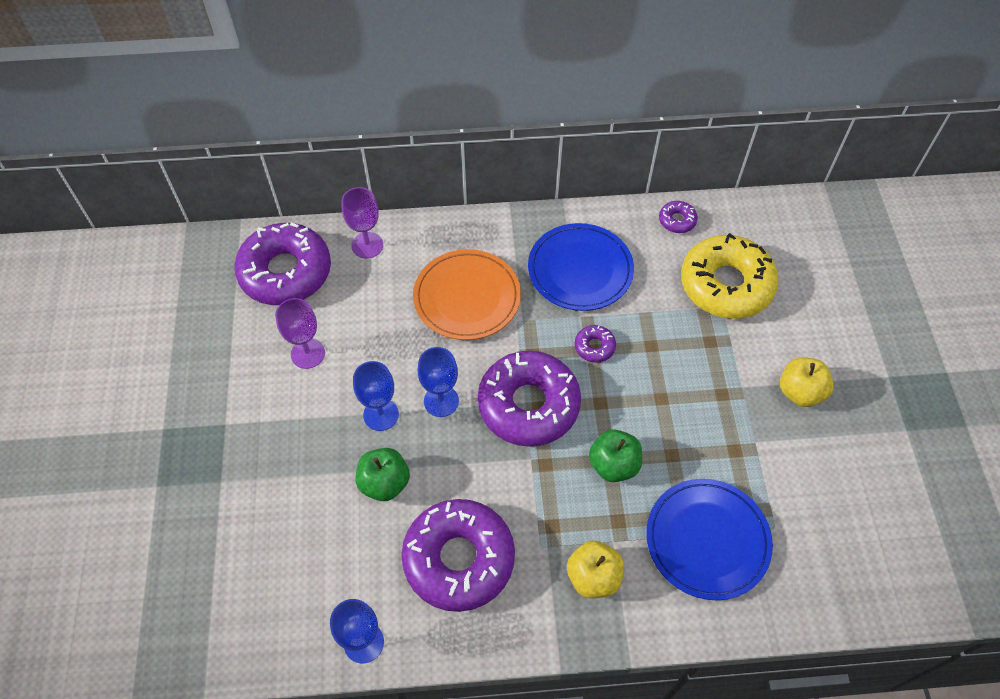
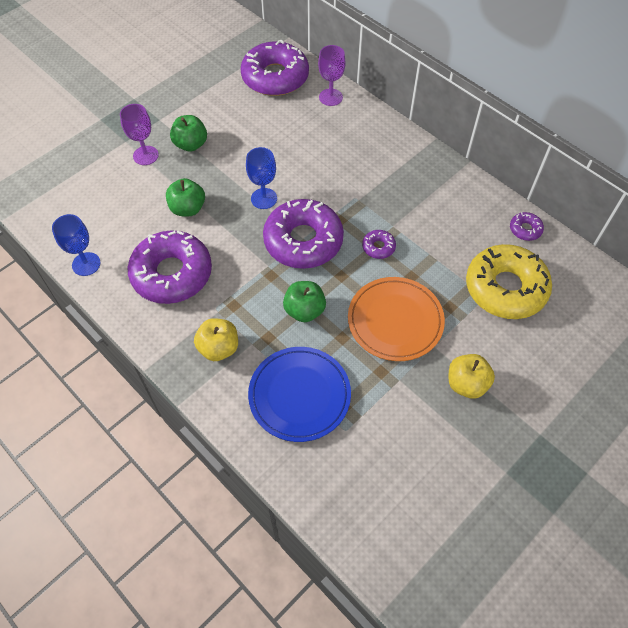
camera: 50 degrees right, 0 degrees up
purple goblet [275,298,325,369] -> purple goblet moved to [120,104,159,165]
blue goblet [353,361,399,431] -> none
orange plate [413,249,521,340] -> orange plate moved to [348,277,445,361]
blue plate [528,223,634,311] -> none
none -> green apple [170,115,207,152]

